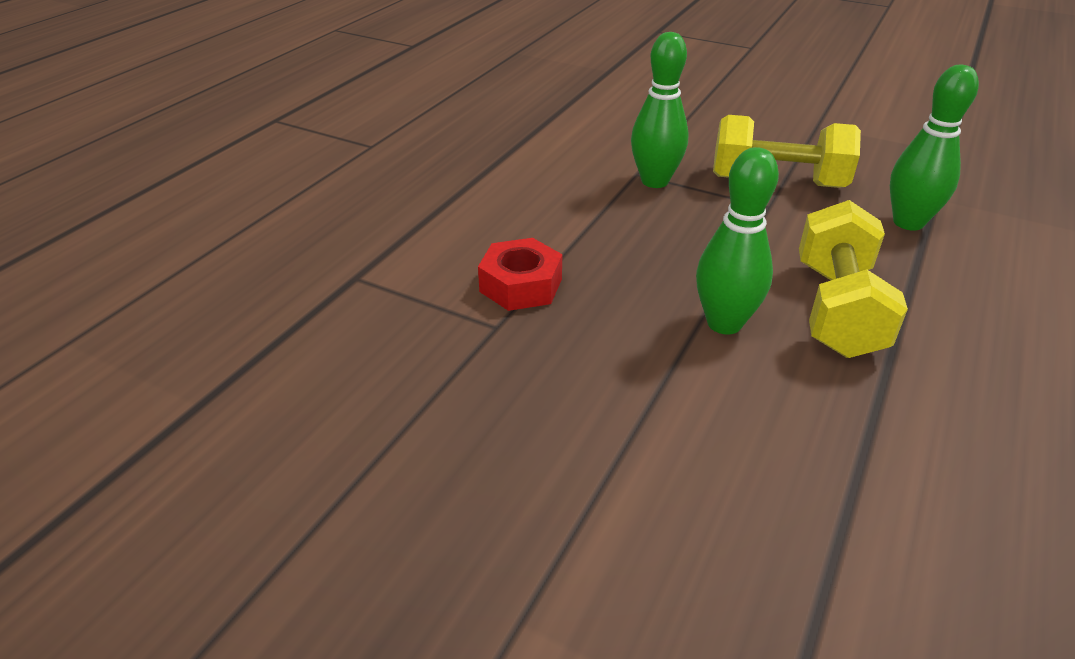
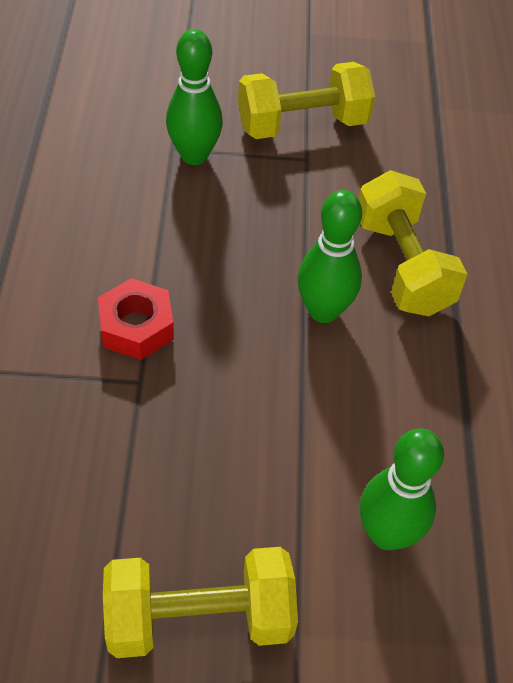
camera: 30 degrees left, 15 degrees up
green bowling pin [890,65,979,231] -> green bowling pin moved to [360,429,444,550]
none -> yellow dumbbell [103,547,298,658]

